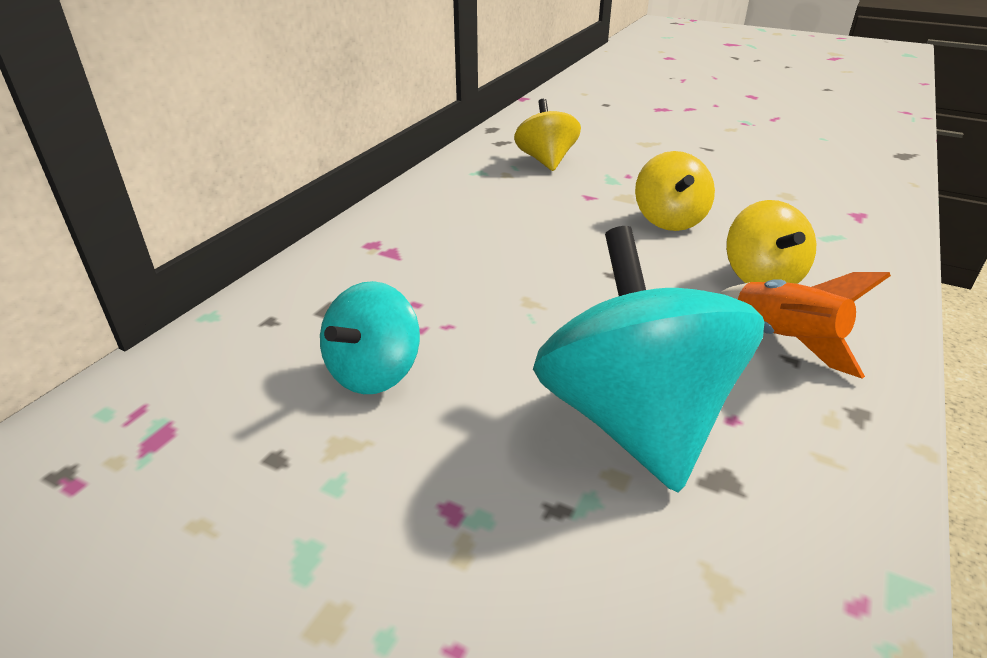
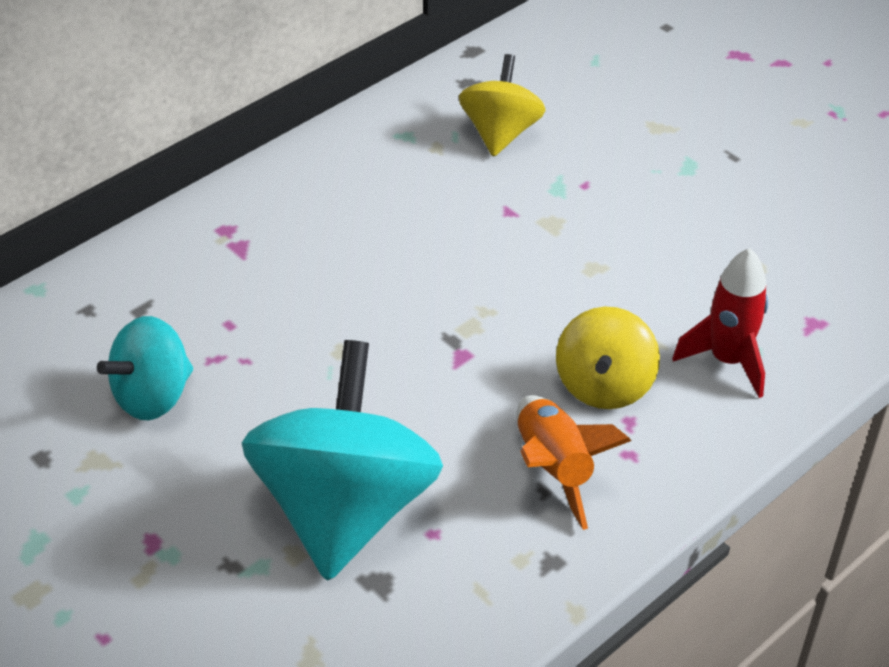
camera: 20 degrees right, 10 degrees up
yellow spinning top [635,151,715,231] -> none
none -> red rocket [672,248,768,398]

